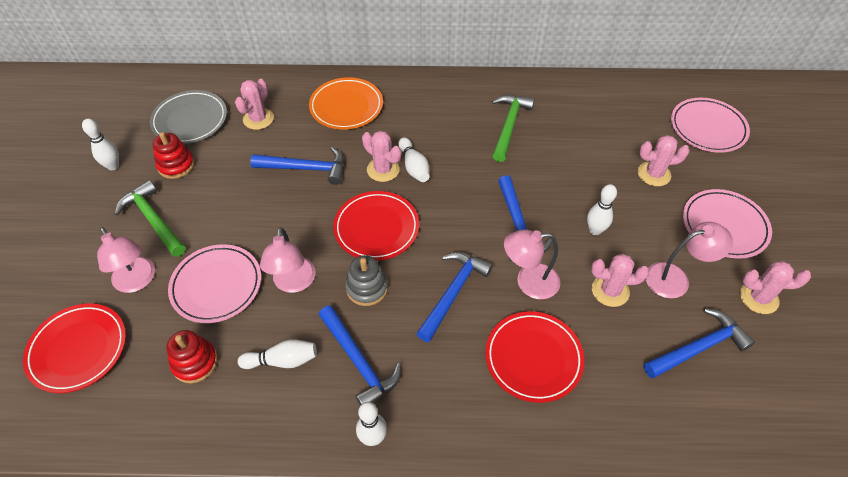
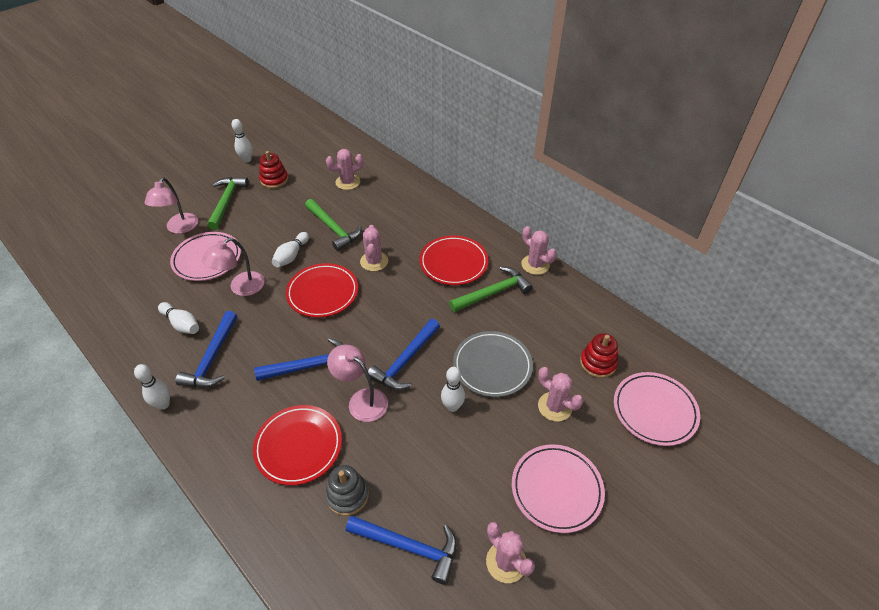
camera: 45 degrees right, 5 degrees down
red plate [23,303,126,393] -> red plate moved to [420,235,488,285]
grey plate [150,90,227,144] -> grey plate moved to [453,331,533,397]
red stacking toy [167,330,218,383] -> red stacking toy moved to [580,333,618,378]
blue hammer [250,147,344,185] -> green hammer [305,199,361,251]
orange plate [309,77,383,130] -> none
grey stacking toy [345,255,388,306] -> grey stacking toy moved to [325,465,369,516]
white bowling pin [398,137,429,182] -> white bowling pin moved to [272,232,309,267]
pink cactus [591,254,649,307] -> pink cactus moved to [521,226,556,275]
pink lamp [645,222,733,298] -> none

